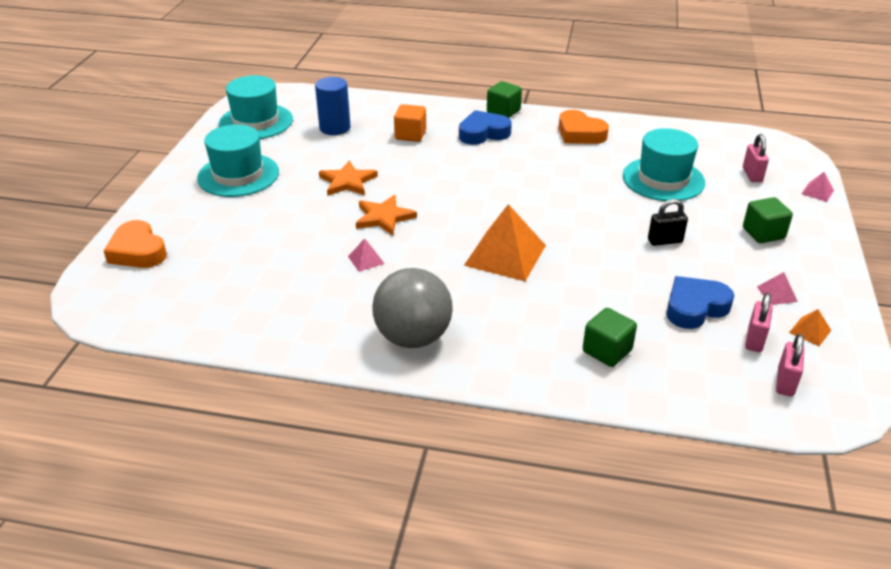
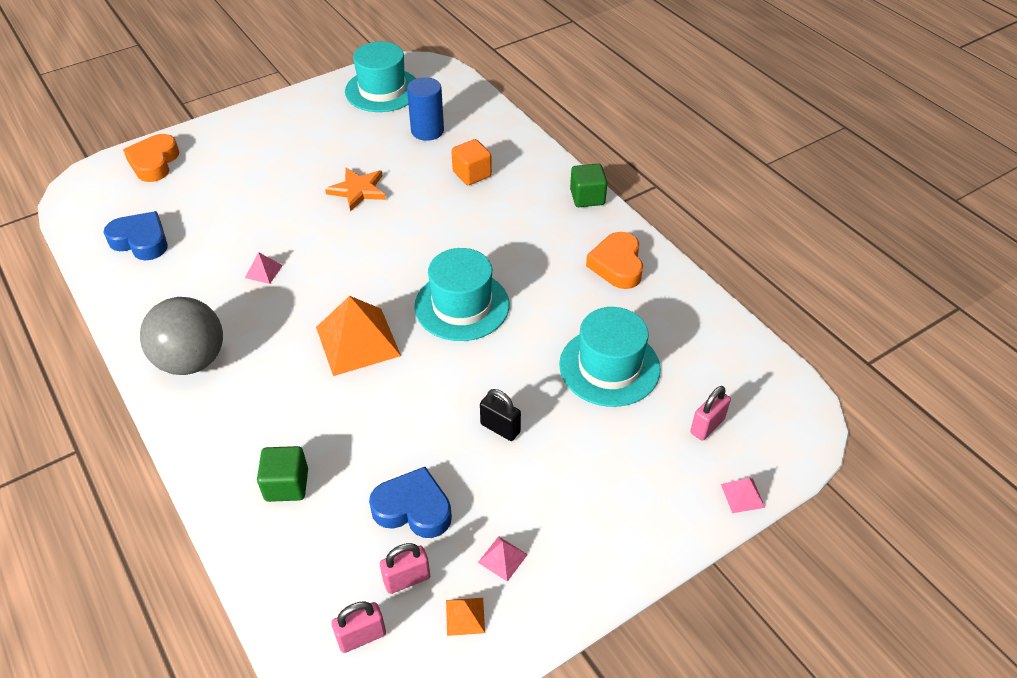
camera: 45 degrees right, 10 degrees up
turquoise hat [197,124,279,197] -> turquoise hat moved to [414,248,509,341]
orange star [356,195,417,236] -> none
blue heart [459,110,512,145] -> blue heart moved to [103,211,168,260]
green cube [743,197,793,243] -> none

